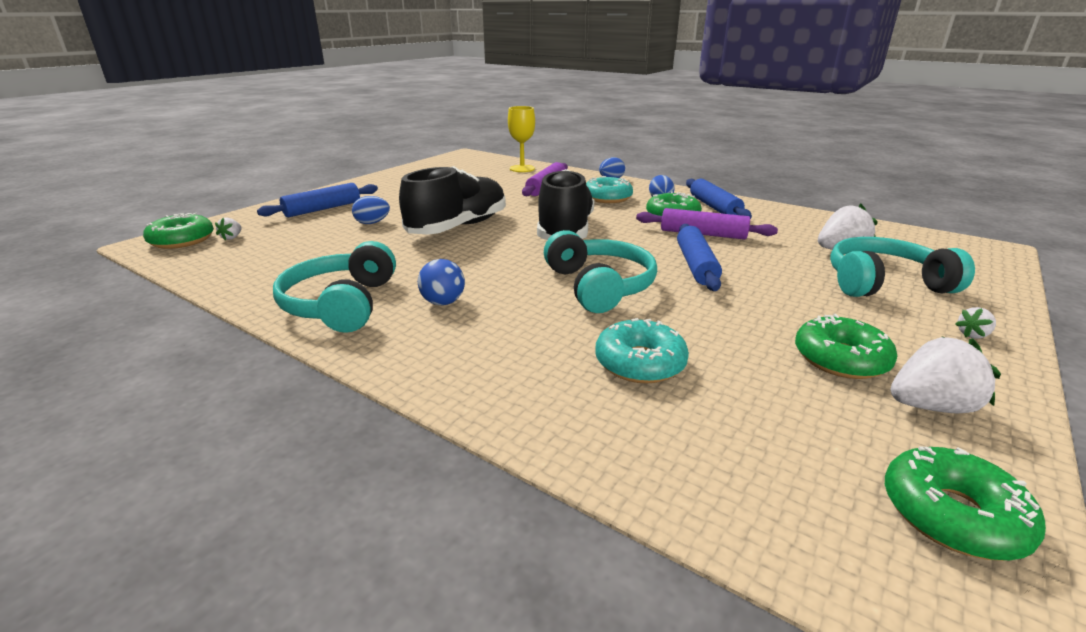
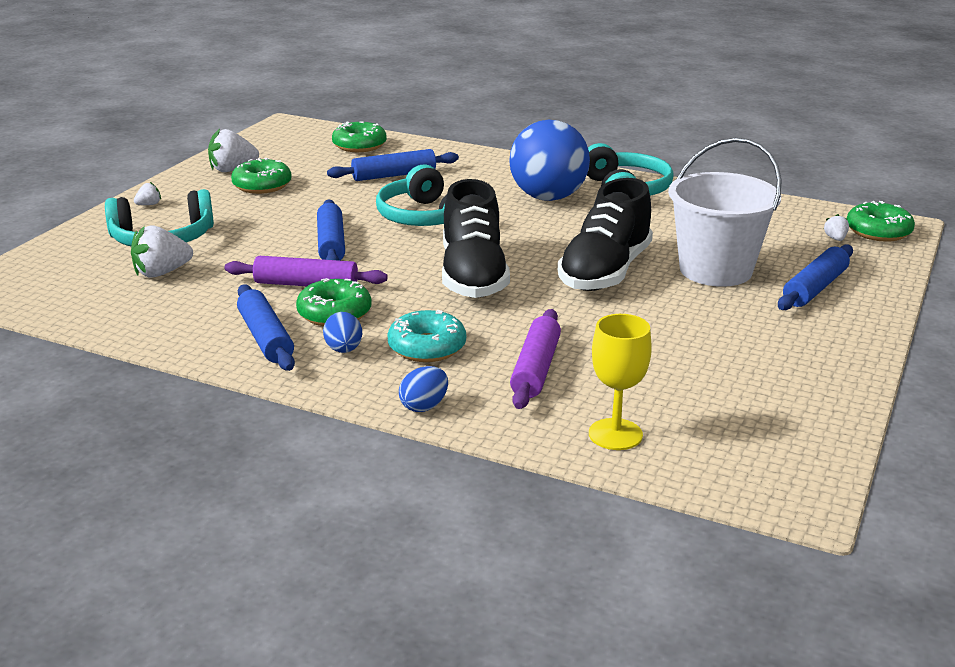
camera: 170 degrees right, 0 degrees up
blue egg [352,196,390,224] -> white bucket [668,138,782,287]
blue ball [418,259,465,305] -> blue ball [509,120,590,201], size x2.16
turquoise donut [595,318,689,383] -> blue rolling pin [327,149,459,181]
green donut [885,446,1046,561] -> green donut moved to [332,121,387,152]

